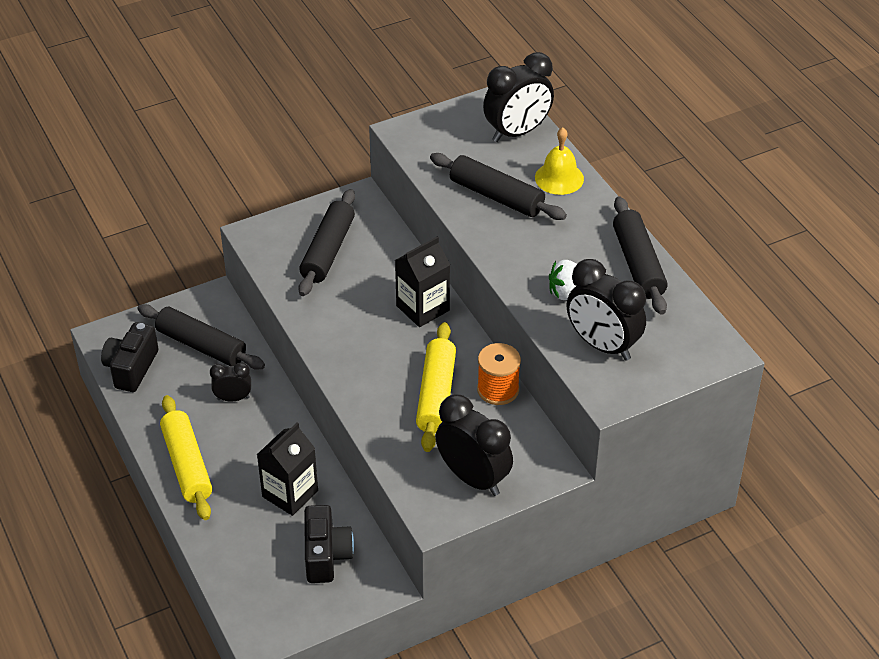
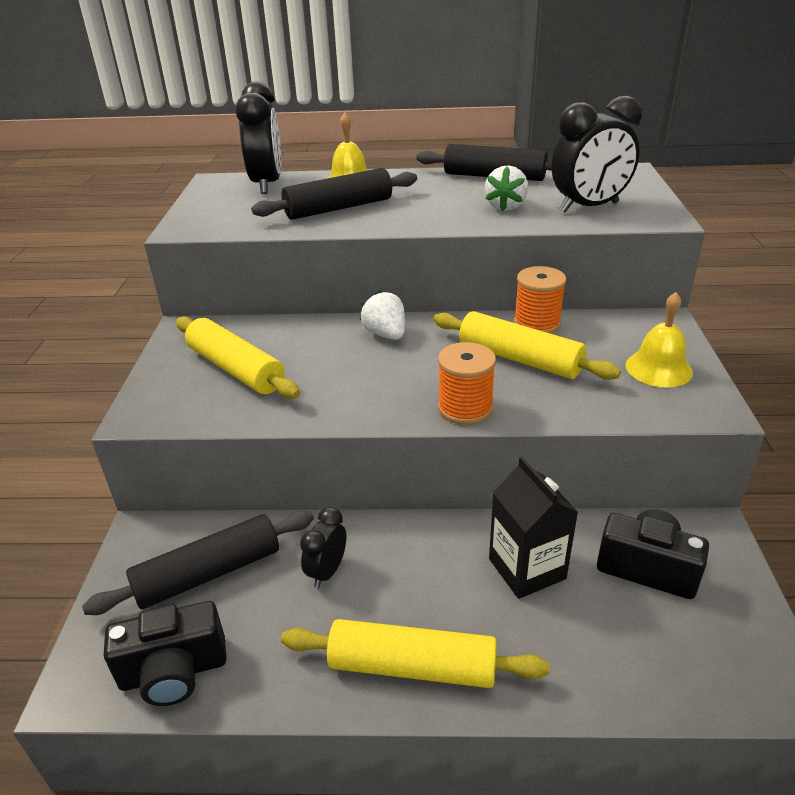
camera: 60 degrees left, 10 degrees down
black camera [101,322,159,392] -> black camera turned 60 degrees counterclockwise [104,601,227,706]
black rolling pin [298,189,355,296] -> yellow rolling pin [176,316,300,399]
black carton [395,236,450,327] -> white strawberry [360,290,405,340]
black clock [436,395,513,496] -> yellow bell [625,292,693,388]
none -> orange spool [438,342,496,425]

